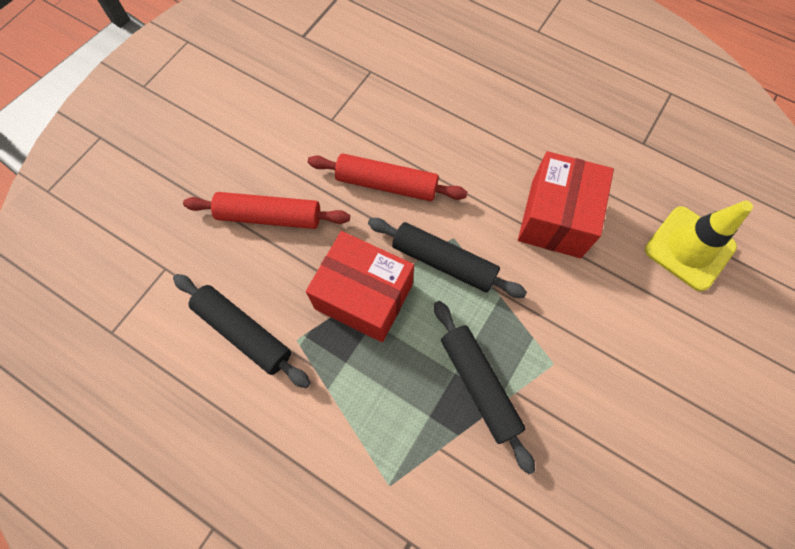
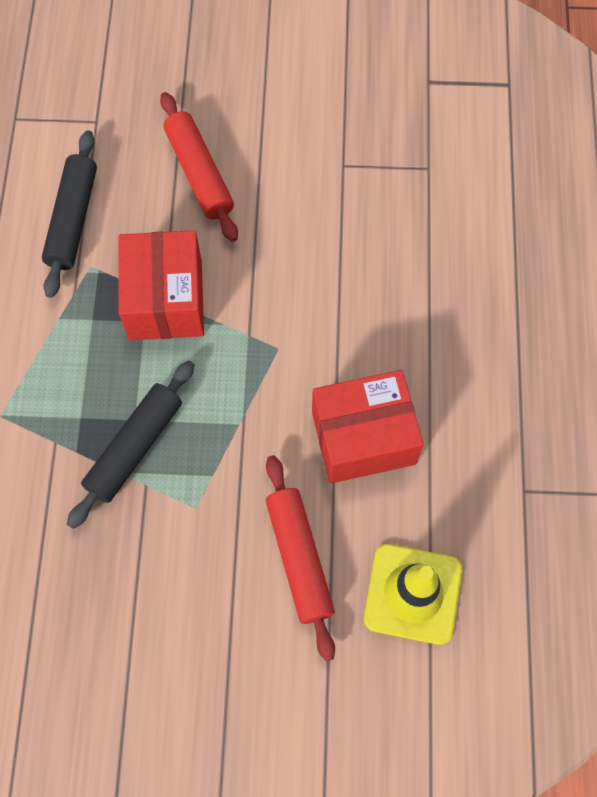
camera: 60 degrees right, 0 degrees up
red rolling pin [308,154,467,201] -> red rolling pin moved to [266,455,335,661]
black rolling pin [368,218,527,298] -> none

